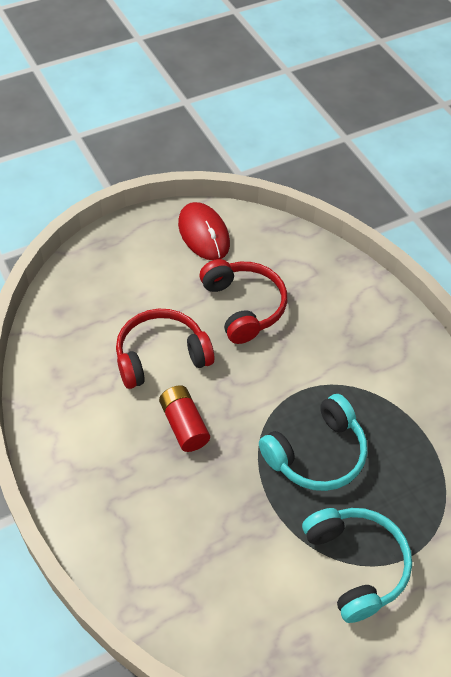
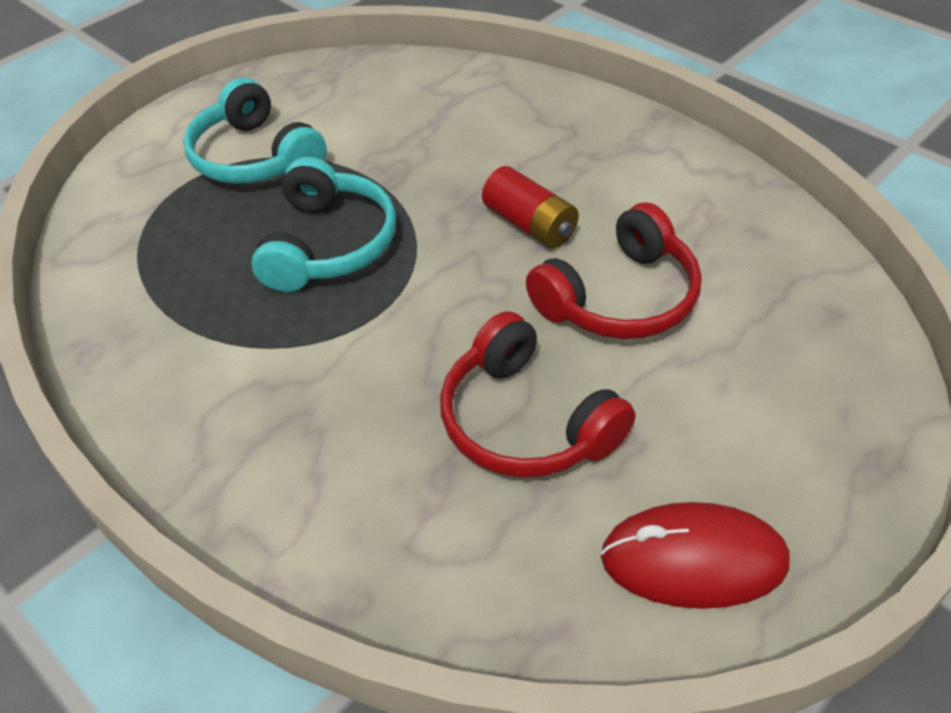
camera: 165 degrees right, 5 degrees down
red mouse [178,202,230,260] -> red mouse turned 45 degrees counterclockwise [601,502,790,609]
turquoise headphones [259,394,367,491] -> turquoise headphones turned 150 degrees clockwise [251,157,396,292]

